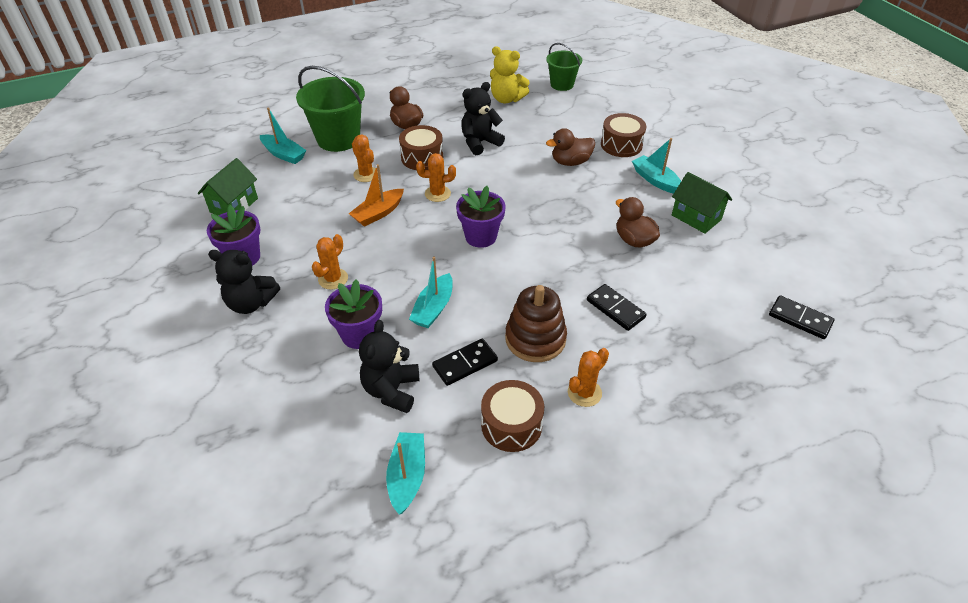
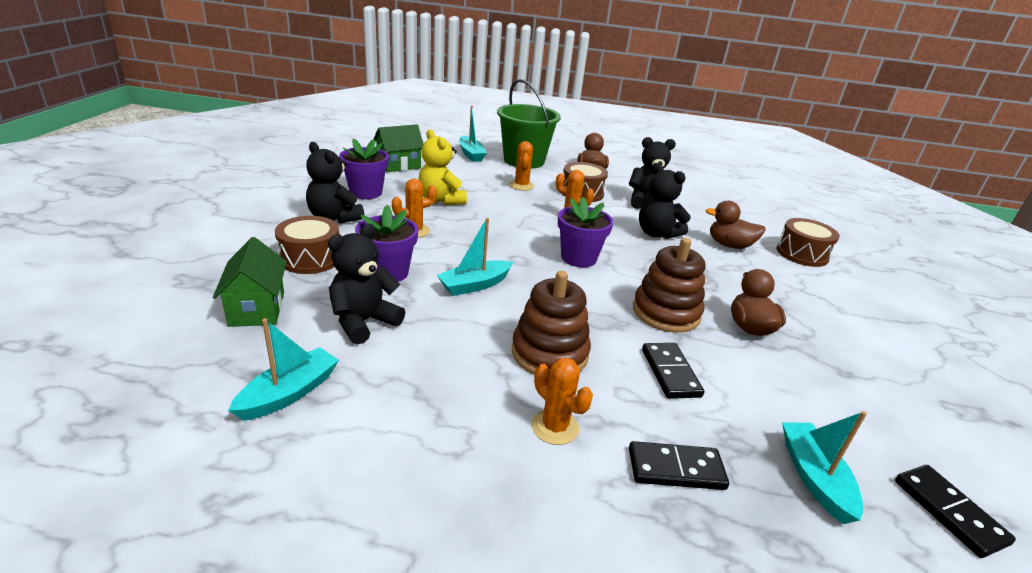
camera: 30 degrees right, 15 degrees down
orange boat [349,164,404,227] -> none
black domino [432,339,498,386] -> black domino moved to [629,441,729,490]
brown drum [481,380,544,452] -> brown drum moved to [275,216,339,274]
yellow teddy bear [490,46,530,103] -> yellow teddy bear moved to [418,129,467,205]
green bucket [546,43,582,91] -> none
orange cactus [568,348,609,407] -> orange cactus turned 60 degrees clockwise [531,357,593,445]
turquoise boat [632,138,681,193] -> turquoise boat moved to [782,411,867,524]
green house [672,172,732,234] -> green house moved to [213,237,287,327]
none -> brown stacking toy [633,238,705,333]
none -> black teddy bear [639,163,691,239]

